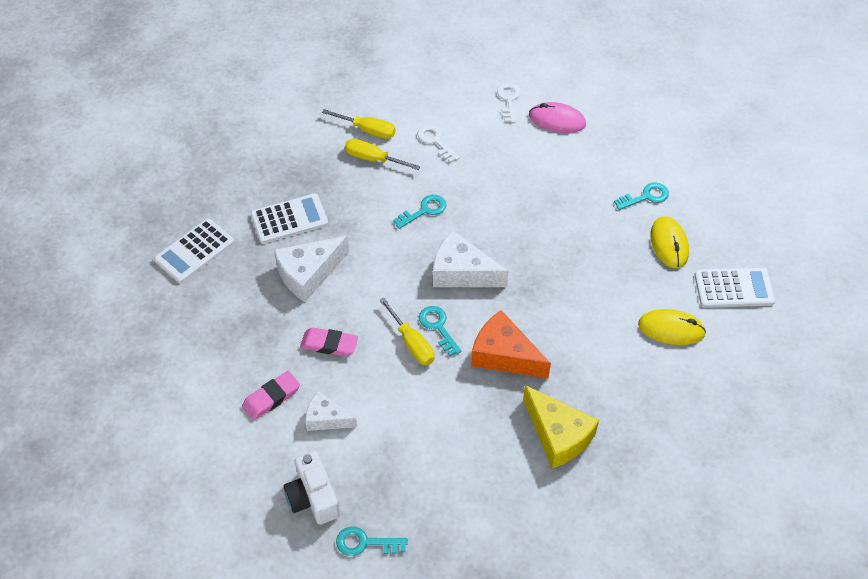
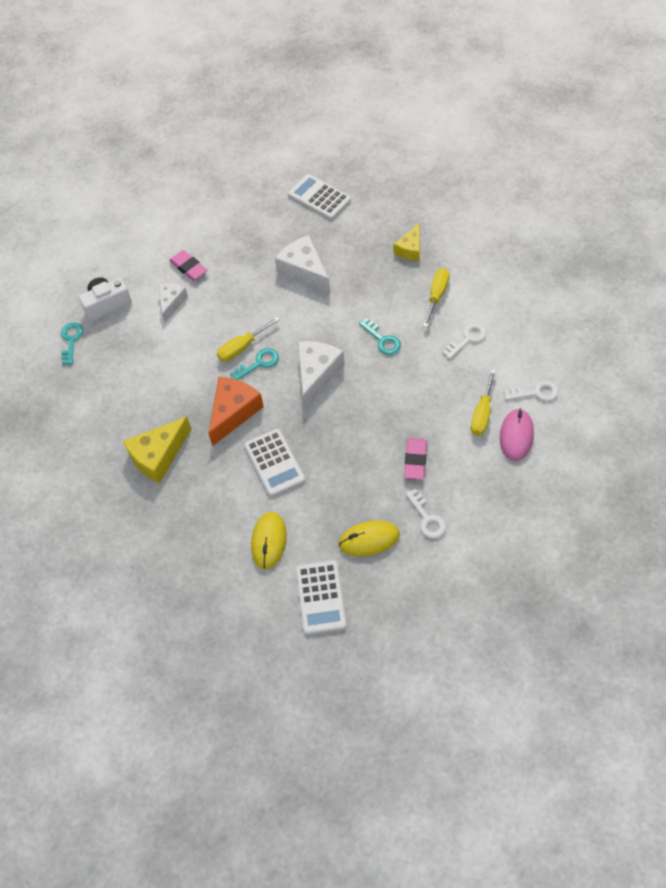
camera: 90 degrees right, 5 degrees up
white calculator [251,194,328,244] -> white calculator moved to [244,429,305,497]
pink eraser [300,327,358,357] -> pink eraser moved to [404,438,427,479]
yellow screwdriver [322,109,396,139] -> yellow screwdriver moved to [471,369,496,436]
turquoise key [614,182,669,210] -> white key [406,489,446,538]
none -> yellow cheese [394,223,419,261]

